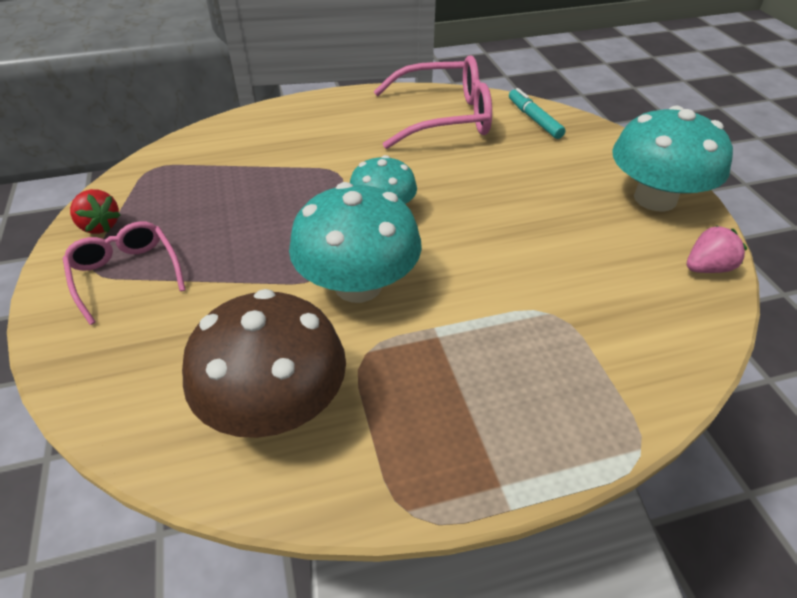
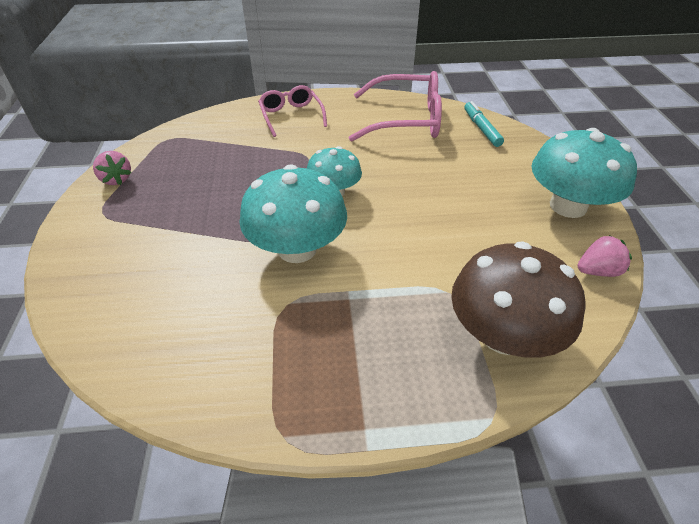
camera: 10 degrees right, 0 degrees up
pink glasses [63,221,186,325] -> pink glasses moved to [258,85,327,137]
red strawberry [70,189,121,234] -> pink strawberry [93,151,132,185]
brown mushroom [182,289,346,438] -> brown mushroom moved to [451,241,586,358]

